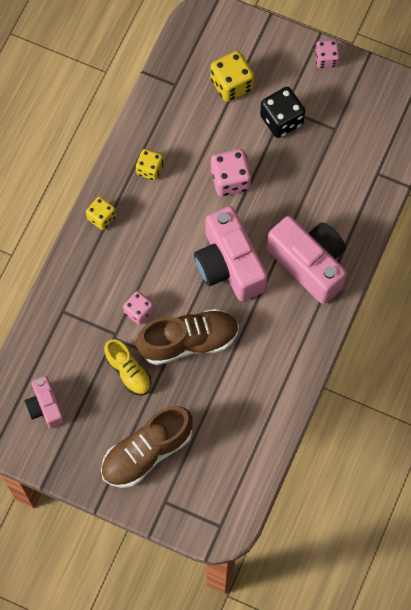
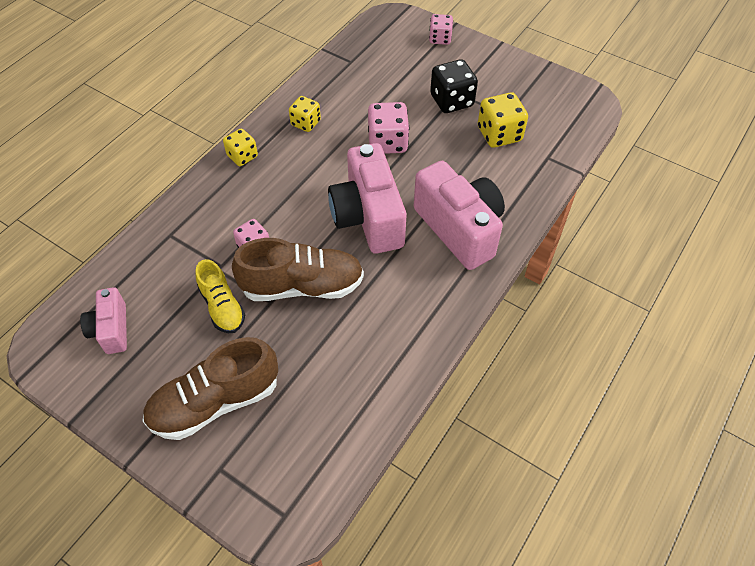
camera: 10 degrees right, 15 degrees down
yellow dice [211,51,254,102] -> yellow dice moved to [478,92,528,148]
pink dice [315,40,340,68] -> pink dice moved to [429,14,453,45]

